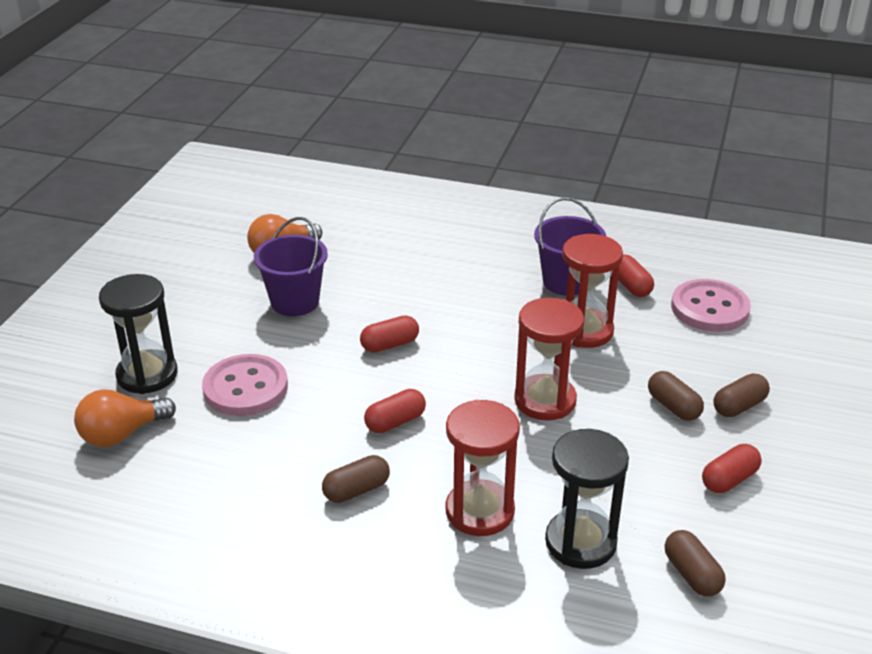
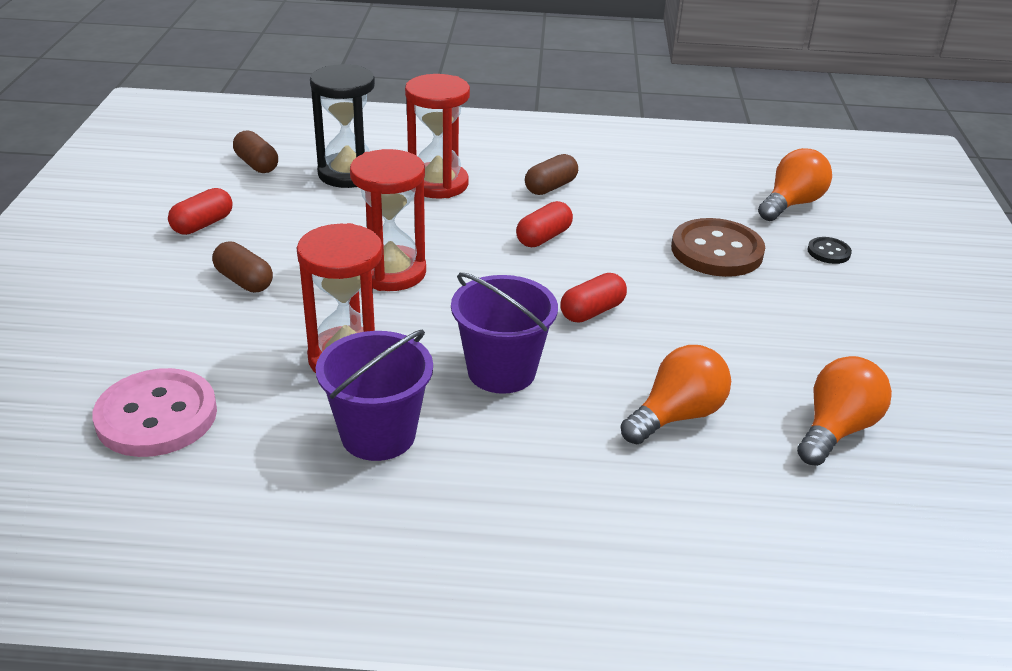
camera: 165 degrees right, 0 degrees up
black hourglass [99,274,178,394] -> black button [807,237,852,264]
pink button [202,354,288,416] -> brown button [671,218,765,277]
purple bucket [254,217,328,316] -> purple bucket moved to [451,273,558,394]
red capsule [618,255,654,297] -> none
brown capsule [714,373,770,417] -> none
none -> orange light bulb [621,345,731,444]

